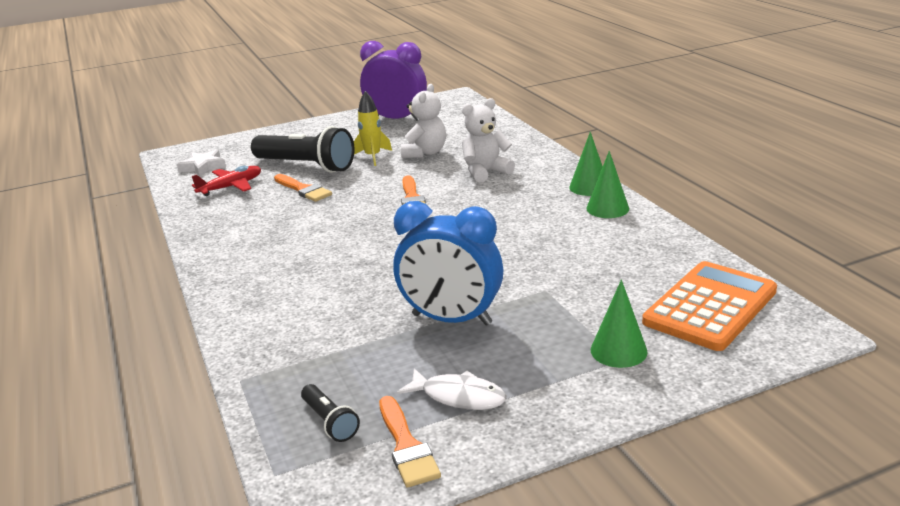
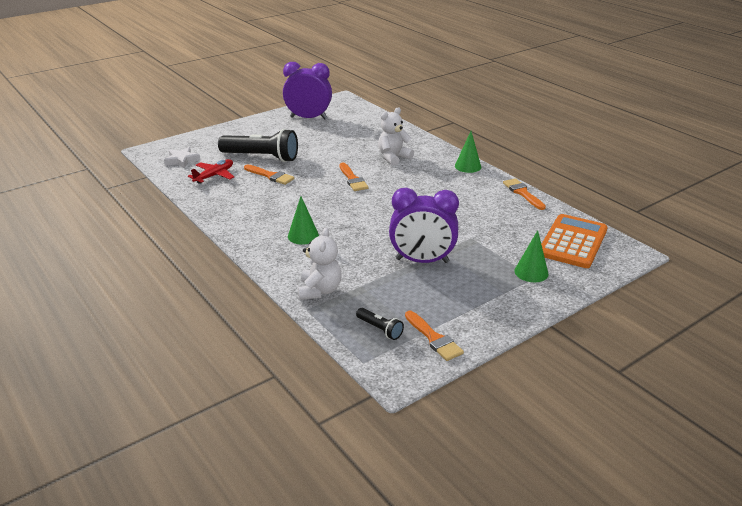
camera: 15 degrees left, 5 degrees up
yellow rocket [354,91,392,166] -> none
blue clock [393,201,503,326] -> purple clock [389,187,459,263]
white fish [397,368,506,410] -> none
white teddy bear [401,84,446,158] -> white teddy bear moved to [298,227,342,300]
green cone [587,151,629,218] -> green cone moved to [288,196,319,245]
none -> orange brush [503,178,546,210]

